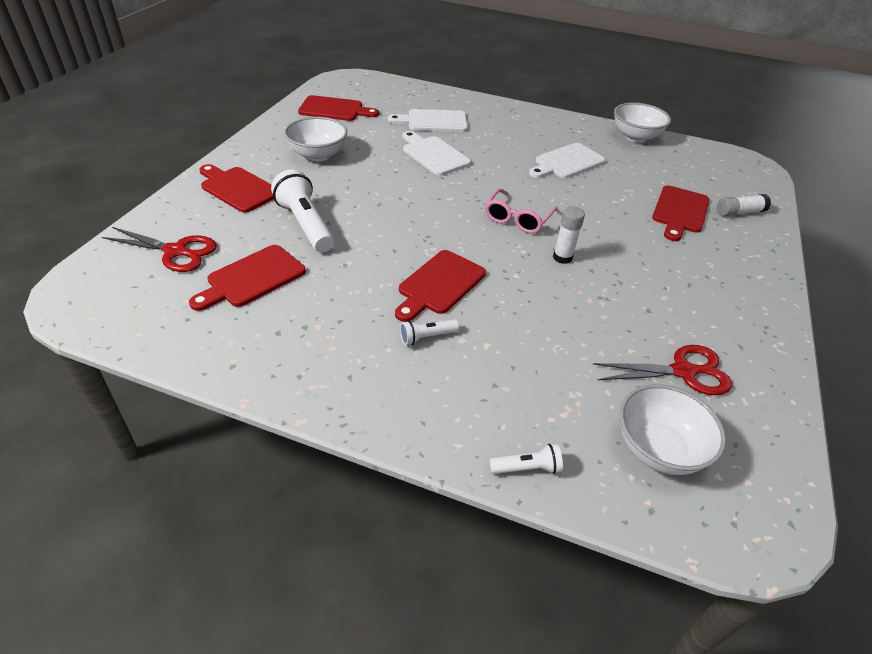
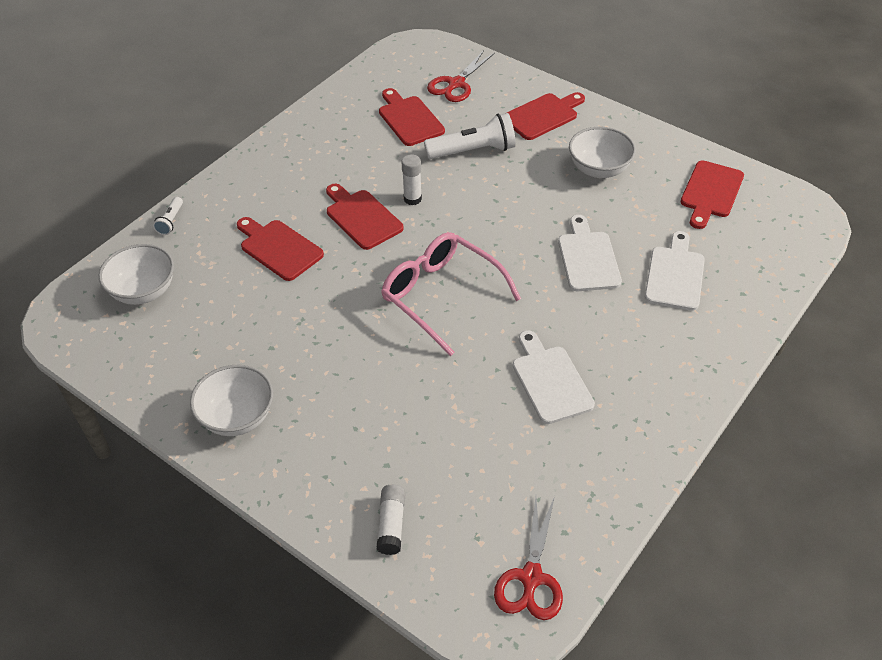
camera: 110 degrees right, 5 degrees up
white flashlight [400,319,459,345] -> none
white cutting board [402,131,471,176] -> white cutting board turned 75 degrees counterclockwise [558,215,622,291]
pink glasses [485,189,558,234] -> pink glasses [381,232,521,356], size x1.61
white glue stick [553,206,585,264] -> white glue stick moved to [401,154,422,205]
red scissors [593,345,732,395] -> red scissors moved to [494,496,563,620]
white bowl [614,102,671,143] -> white bowl moved to [190,365,273,436]
red cutting board [652,185,710,241] -> red cutting board moved to [237,217,324,281]

